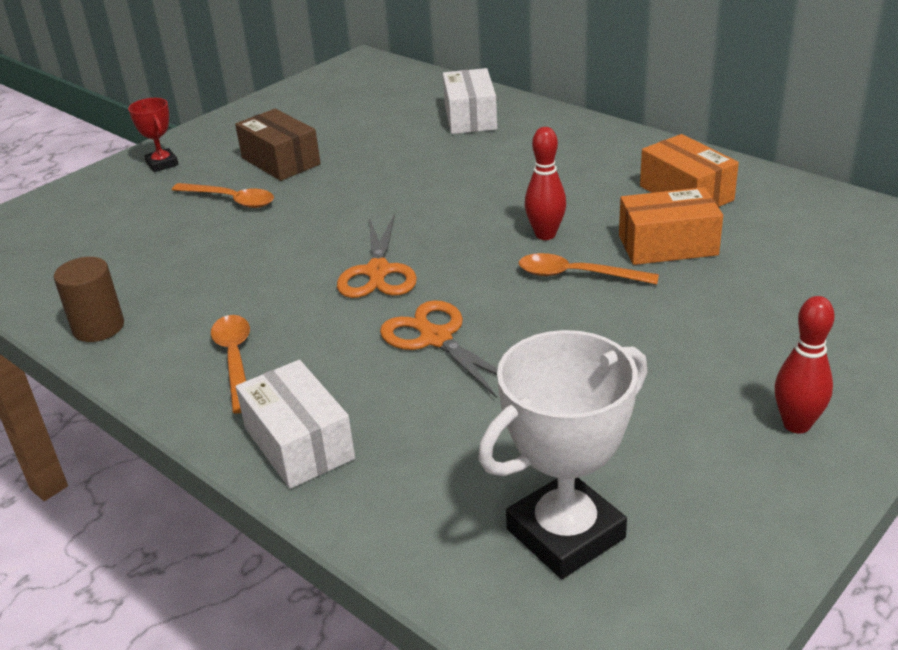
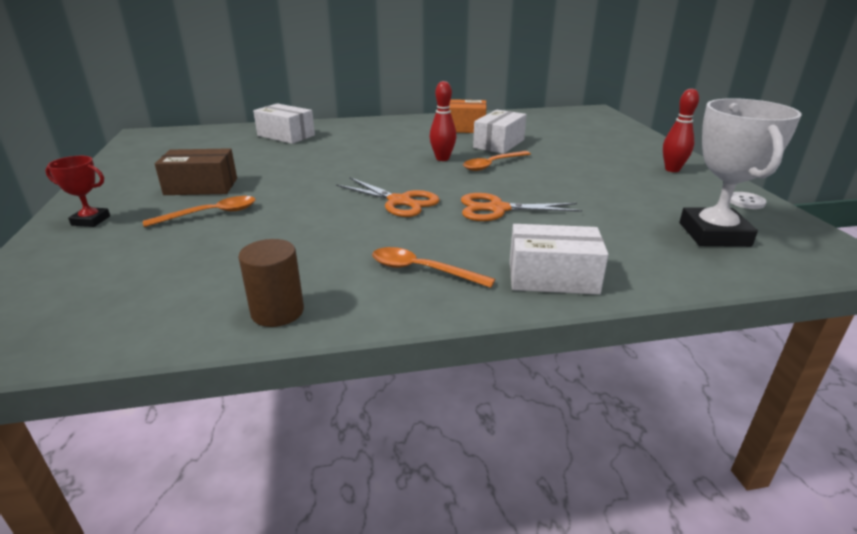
camera: 55 degrees left, 5 degrees down
orange box [619,187,723,265] -> white box [473,110,527,154]
none -> white button [730,192,766,209]

